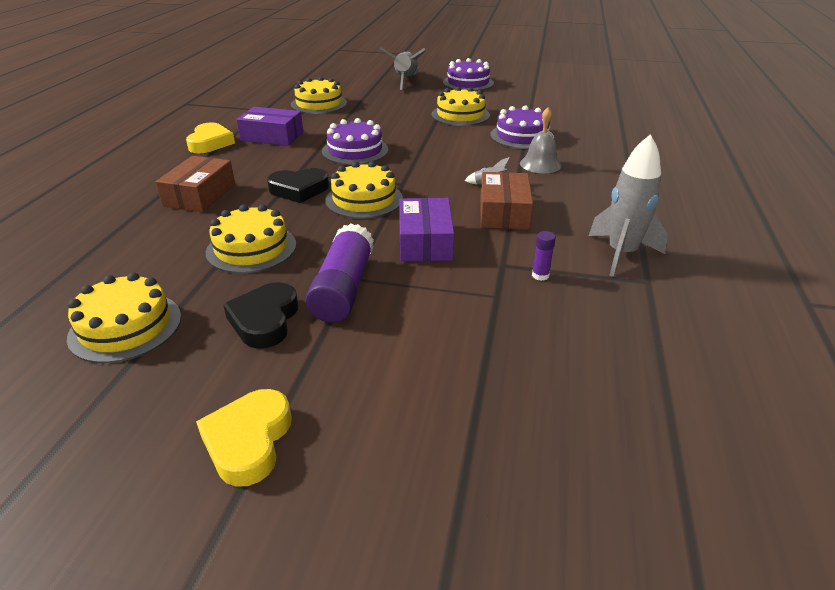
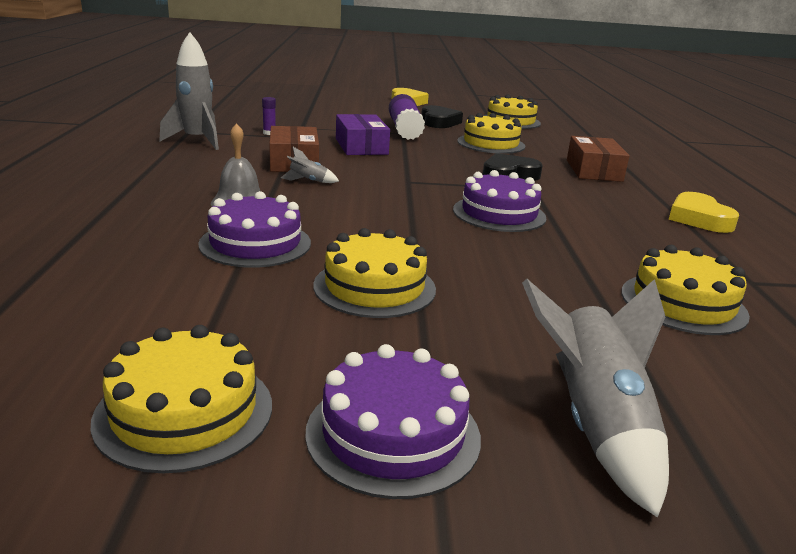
camera: 165 degrees right, 10 degrees down
purple box [236,107,303,146] -> none
yellow cake [325,161,403,219] -> yellow cake moved to [91,325,272,473]

